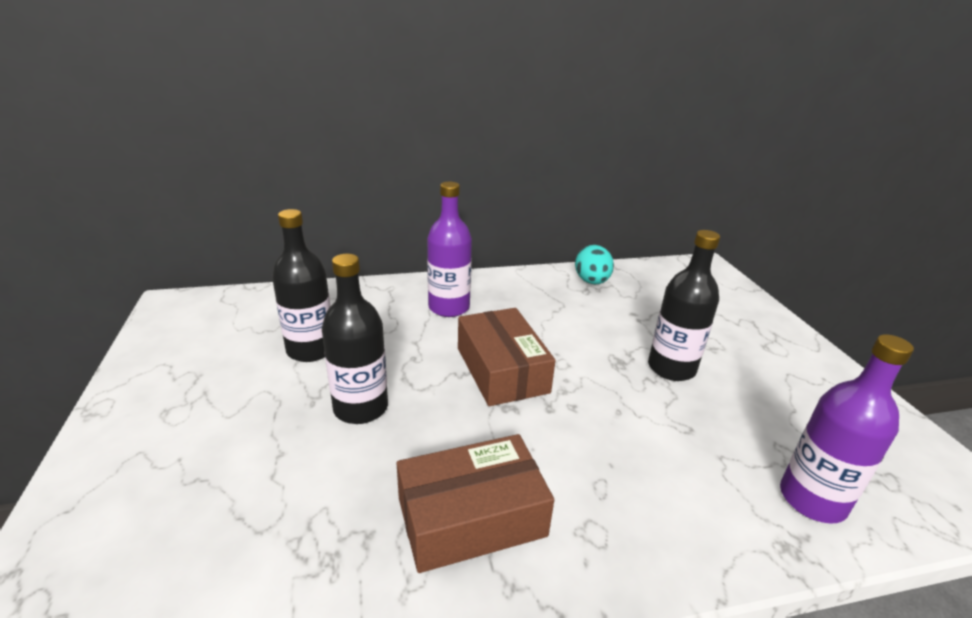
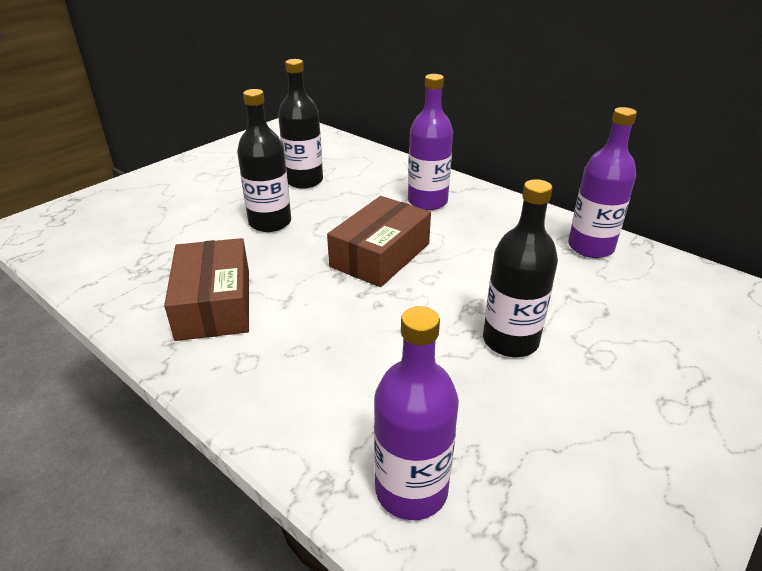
camera: 55 degrees right, 5 degrees up
brown box [397,434,554,573] -> brown box turned 45 degrees clockwise [164,238,249,341]
turquoise egg [575,245,614,284] -> purple bottle [568,107,637,258]

